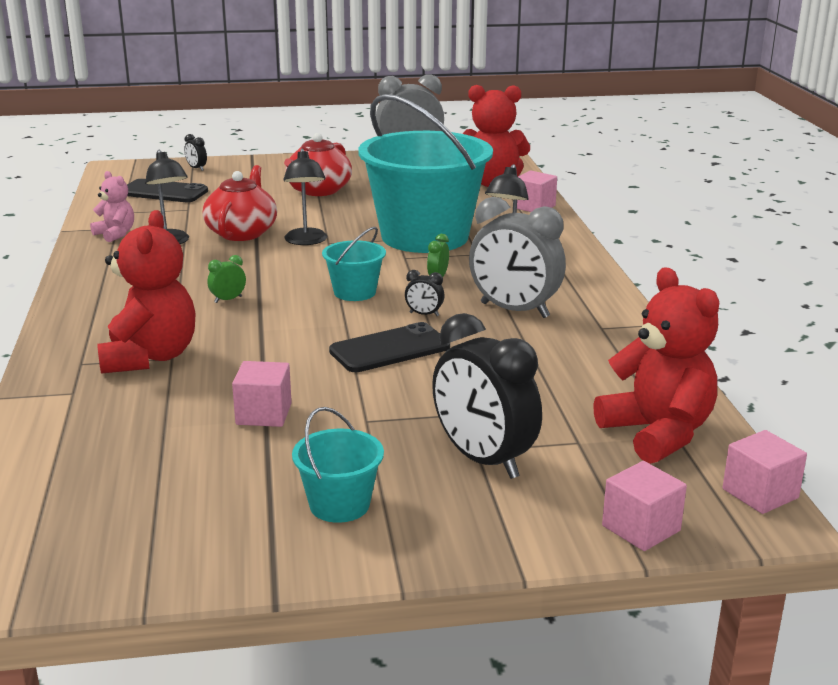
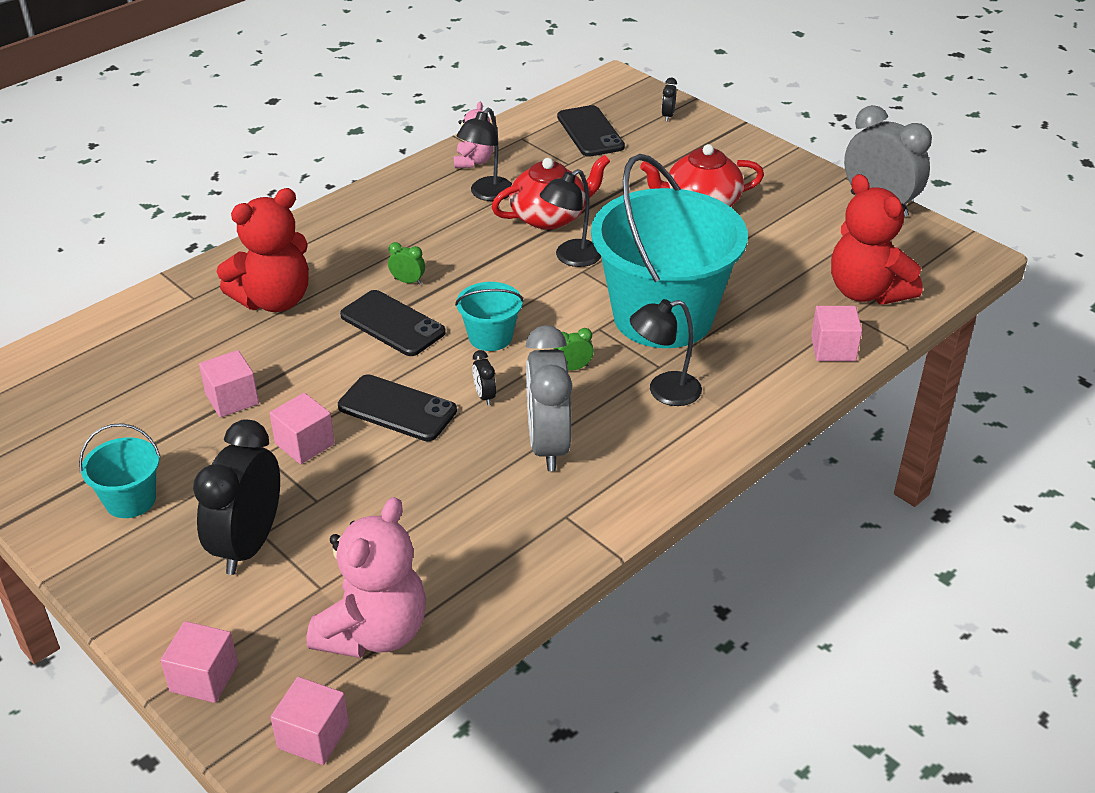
camera: 55 degrees right, 15 degrees up
red teddy bear [593,267,719,464] -> pink teddy bear [307,497,426,658]
none -> pink cube [270,393,335,464]
none -> black phone [340,290,446,356]

